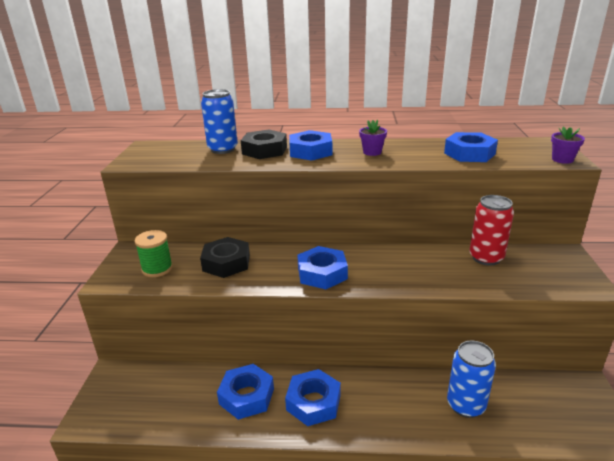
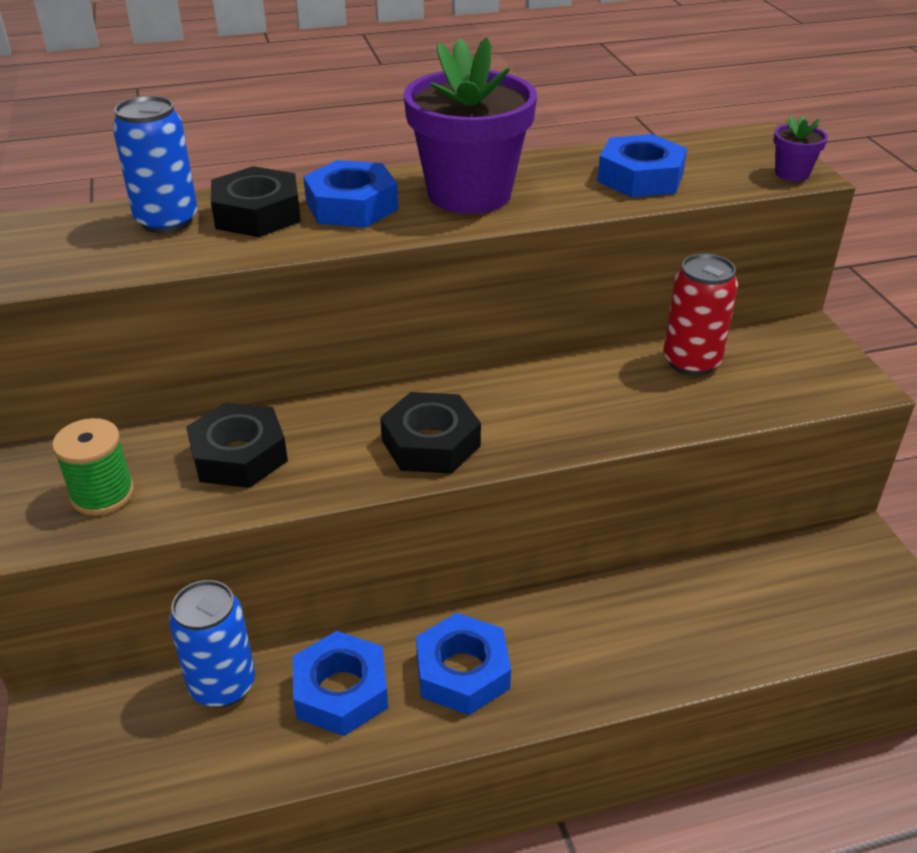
camera: 20 degrees left, 10 degrees up
blue nut [297,246,348,289] -> black nut [380,392,481,474]
purple flower pot [359,120,387,156] -> purple flower pot [404,37,537,214], size x2.40
blue can [447,341,496,418] -> blue can moved to [169,580,255,708]

